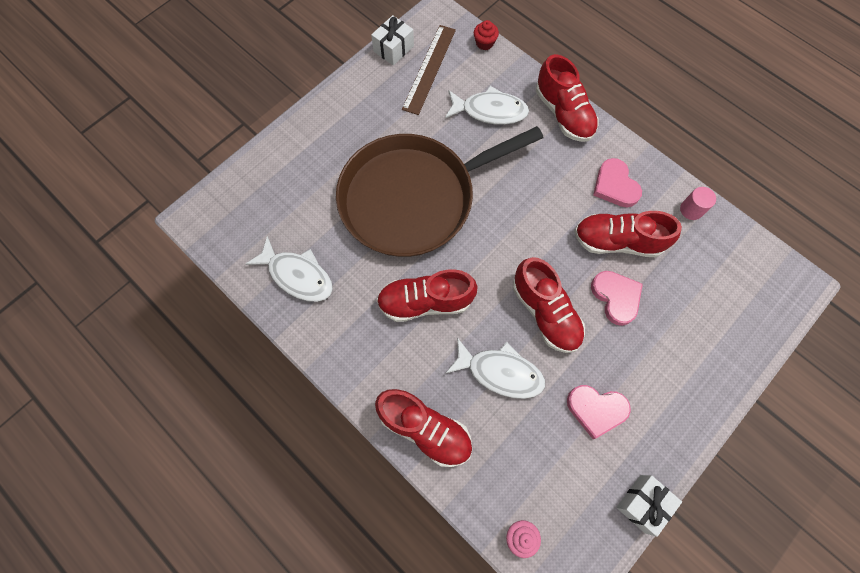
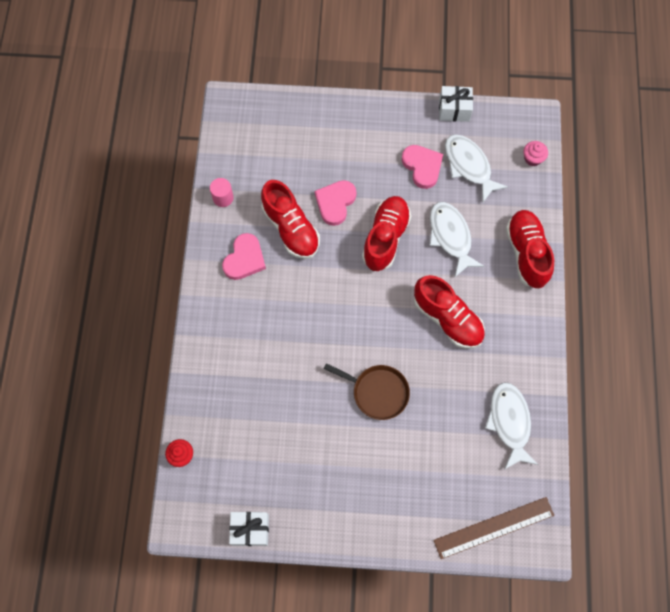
camera: 130 degrees left, 0 degrees up
brown pan [336,126,544,257] -> brown pan [324,363,410,420], size x0.43
brown ruler [402,25,456,115] -> brown ruler moved to [434,497,554,559]
white fish [445,86,529,125] -> white fish moved to [445,135,508,202]
red shoe [536,54,598,142] -> none

